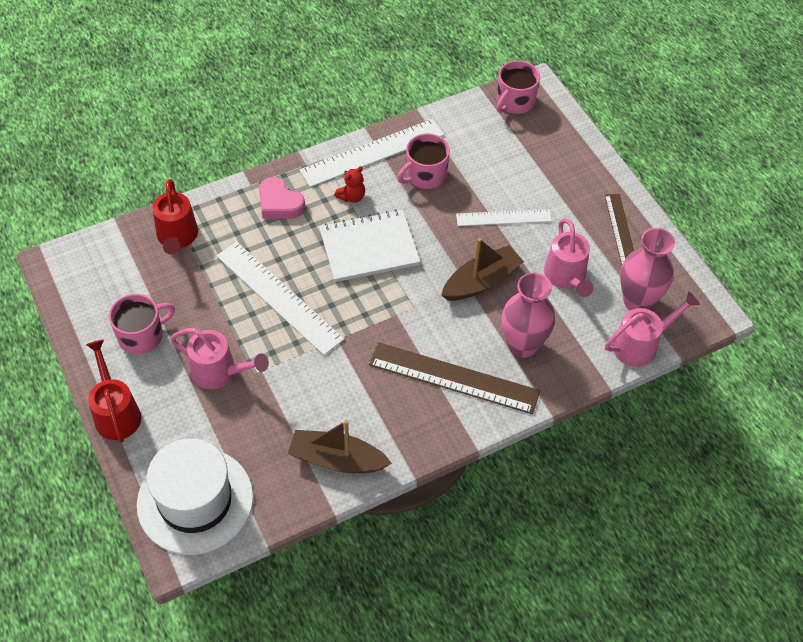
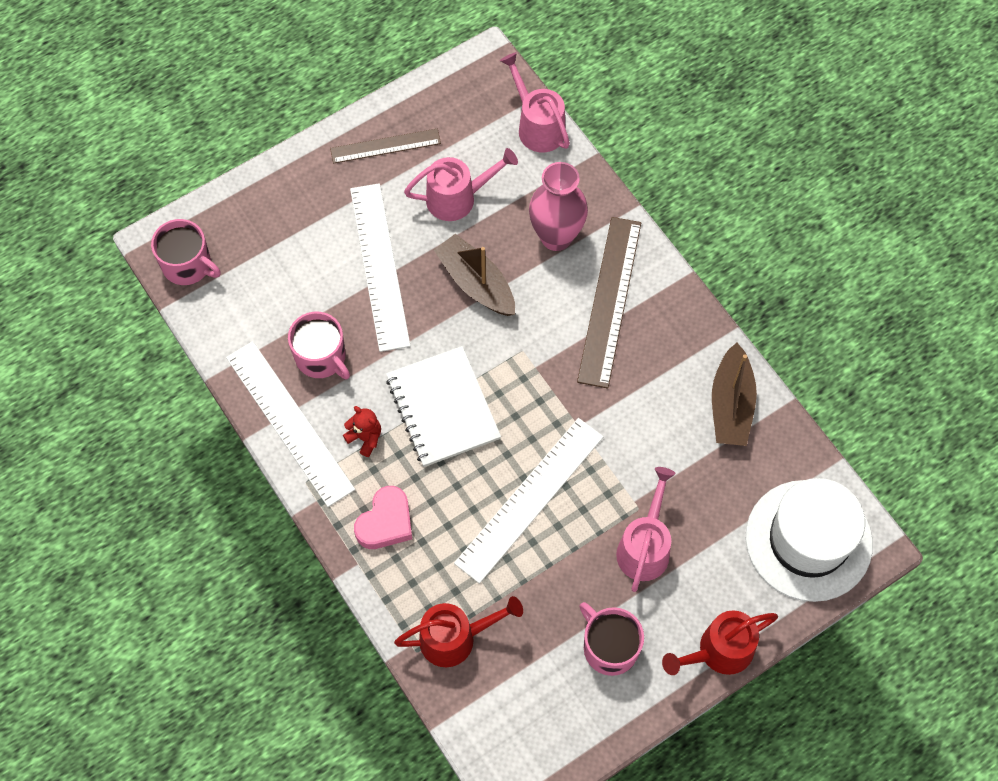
camera: 95 degrees left, 10 degrees up
white ruler [456,209,552,226] -> white ruler [350,184,411,352], size x1.65
pink vase [620,228,675,311] -> none

